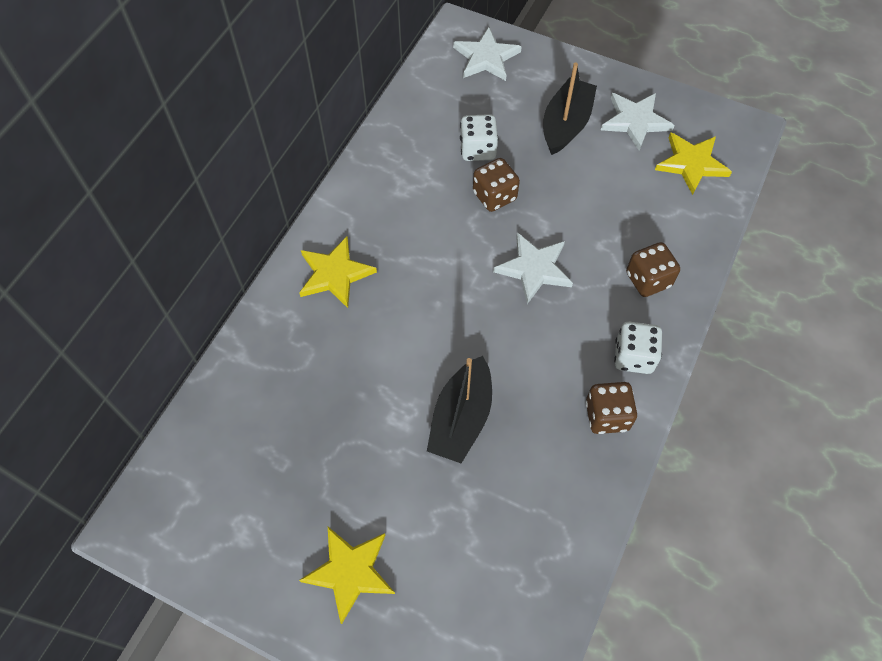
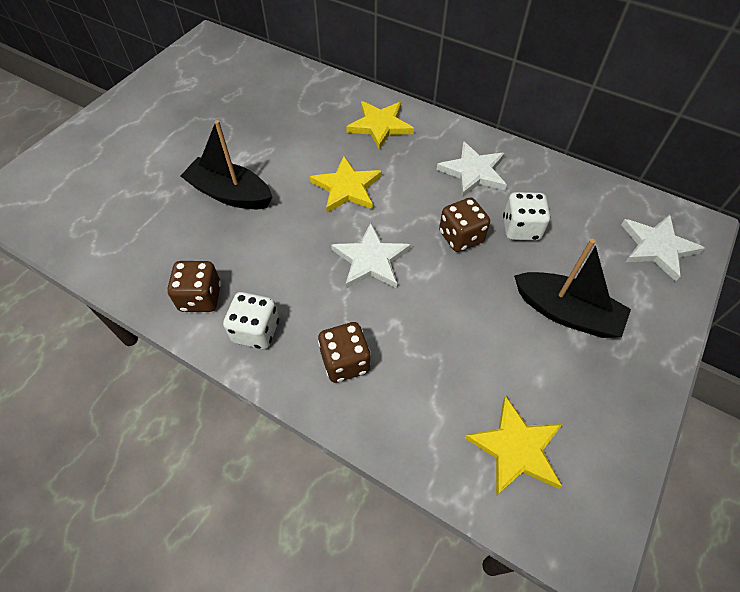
camera: 95 degrees right, 5 degrees down
yellow star [299,527,395,624] -> yellow star moved to [310,156,382,213]
white star [601,93,675,151] -> white star moved to [436,141,507,197]

